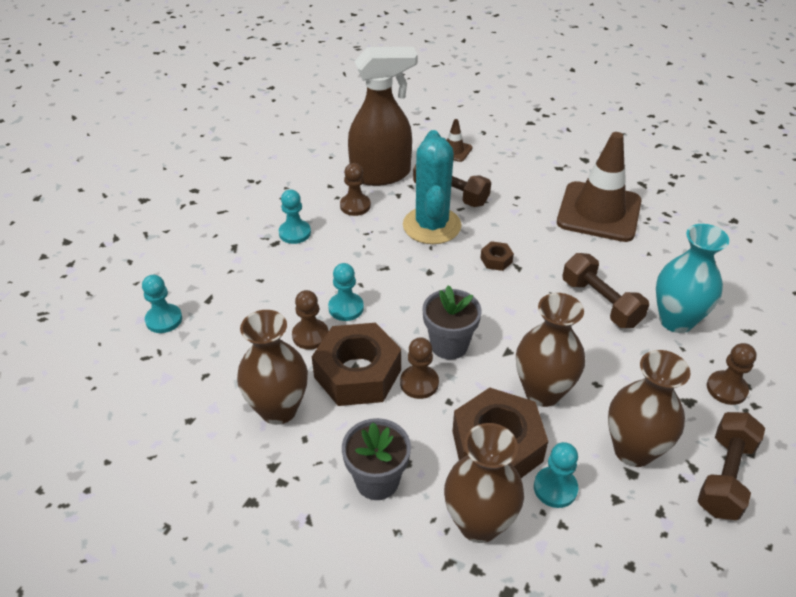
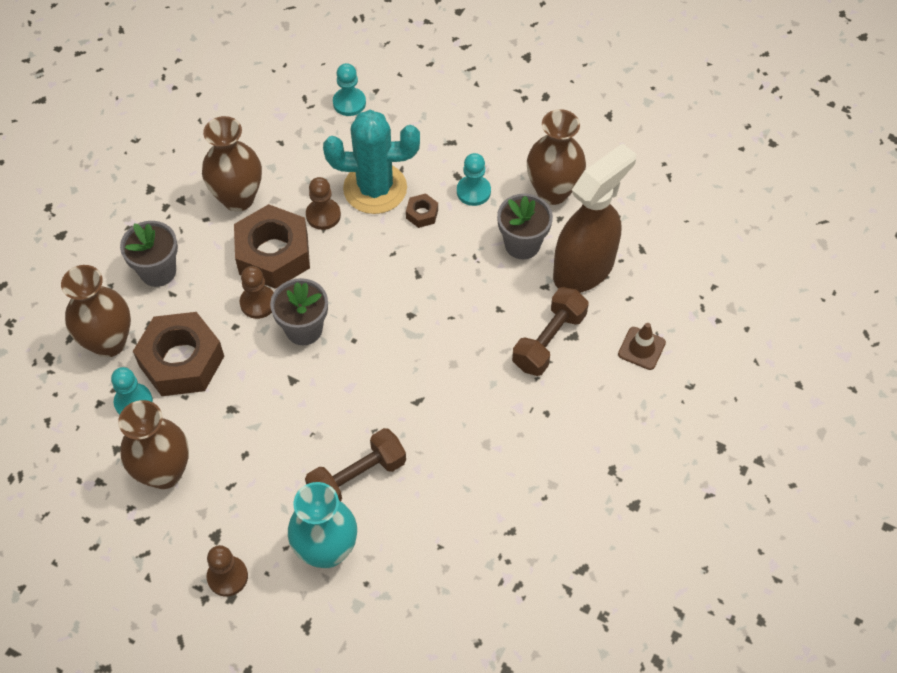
camera: 90 degrees right, 15 degrees up
turquoise pawn [328,263,364,321] -> none
brown pawn [340,163,371,216] -> grey flower pot [497,194,553,259]
brown spray bottle [348,47,417,186] -> brown spray bottle turned 120 degrees counterclockwise [553,143,636,293]
turquoise cactus [403,130,461,244] -> turquoise cactus moved to [323,110,420,214]
brown nut [481,241,514,271] -> brown nut moved to [406,193,438,228]
brown vase [516,293,585,407] -> brown vase moved to [527,109,586,205]
brown traffic cone [557,132,642,242] -> none
brown dumbbell [698,412,765,520] -> none

